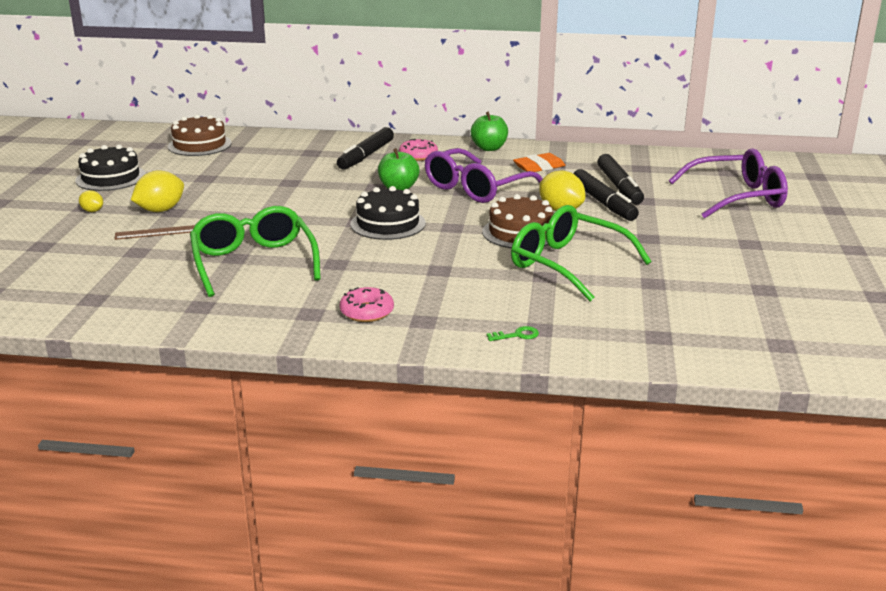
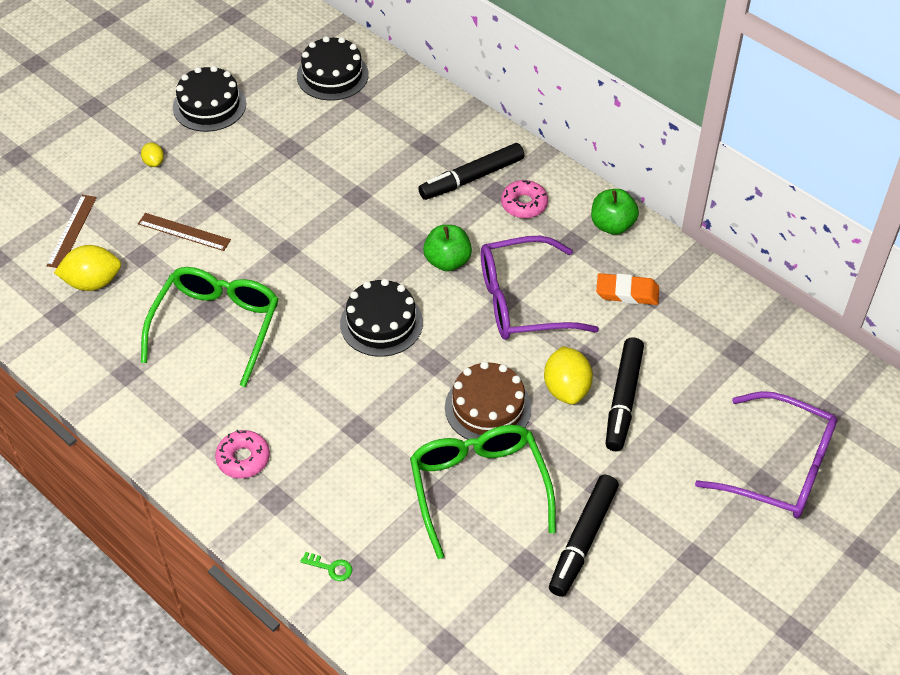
camera: 35 degrees right, 25 degrees up
yellow lemon [131,170,184,212] -> yellow lemon moved to [54,245,121,291]
brown cake [168,114,232,156] -> black cake [297,36,369,101]
black marker [597,154,644,205] -> black marker moved to [549,475,619,597]
none -> brown ruler [47,195,97,268]

